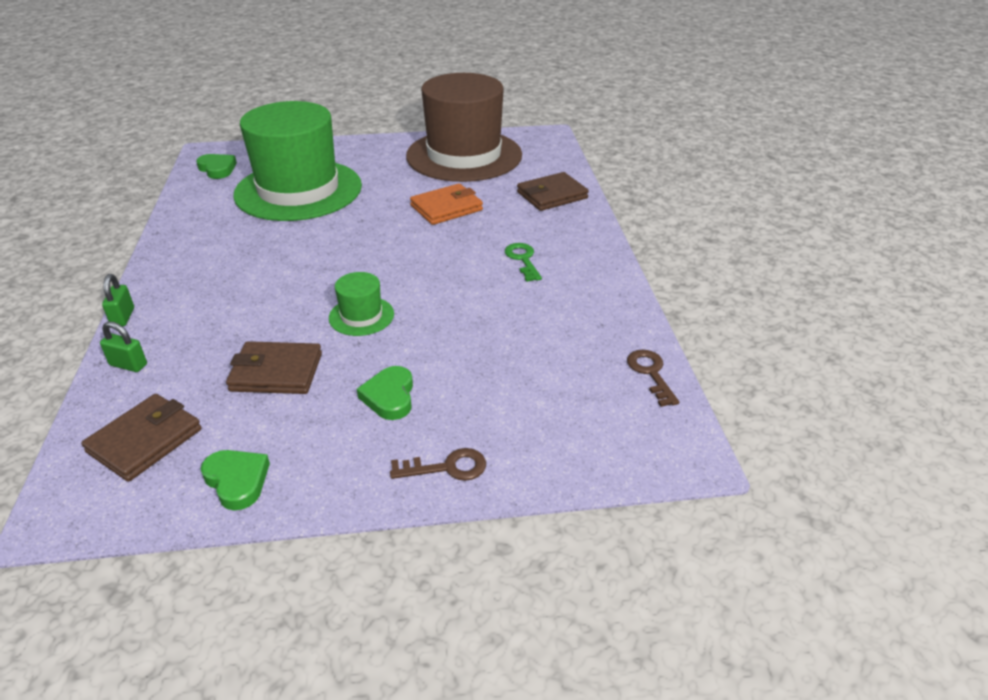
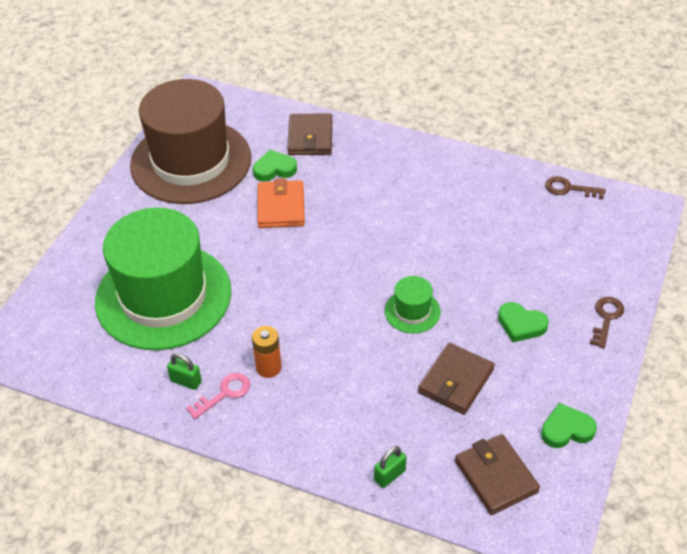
camera: 60 degrees left, 10 degrees up
green padlock [102,274,134,326] -> green padlock moved to [167,353,202,390]
green heart [196,154,237,179] -> green heart moved to [253,149,297,181]
green key [505,243,542,282] -> none
none -> pink key [186,373,250,419]
none -> orange battery [252,326,282,378]

